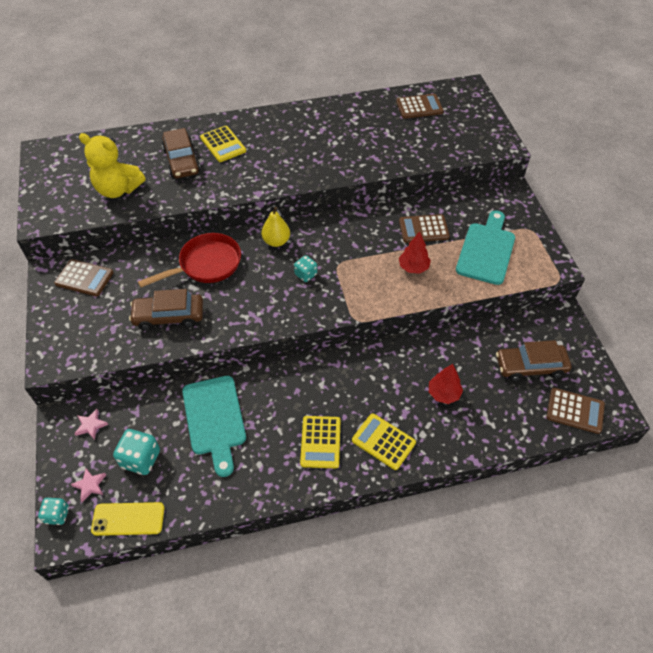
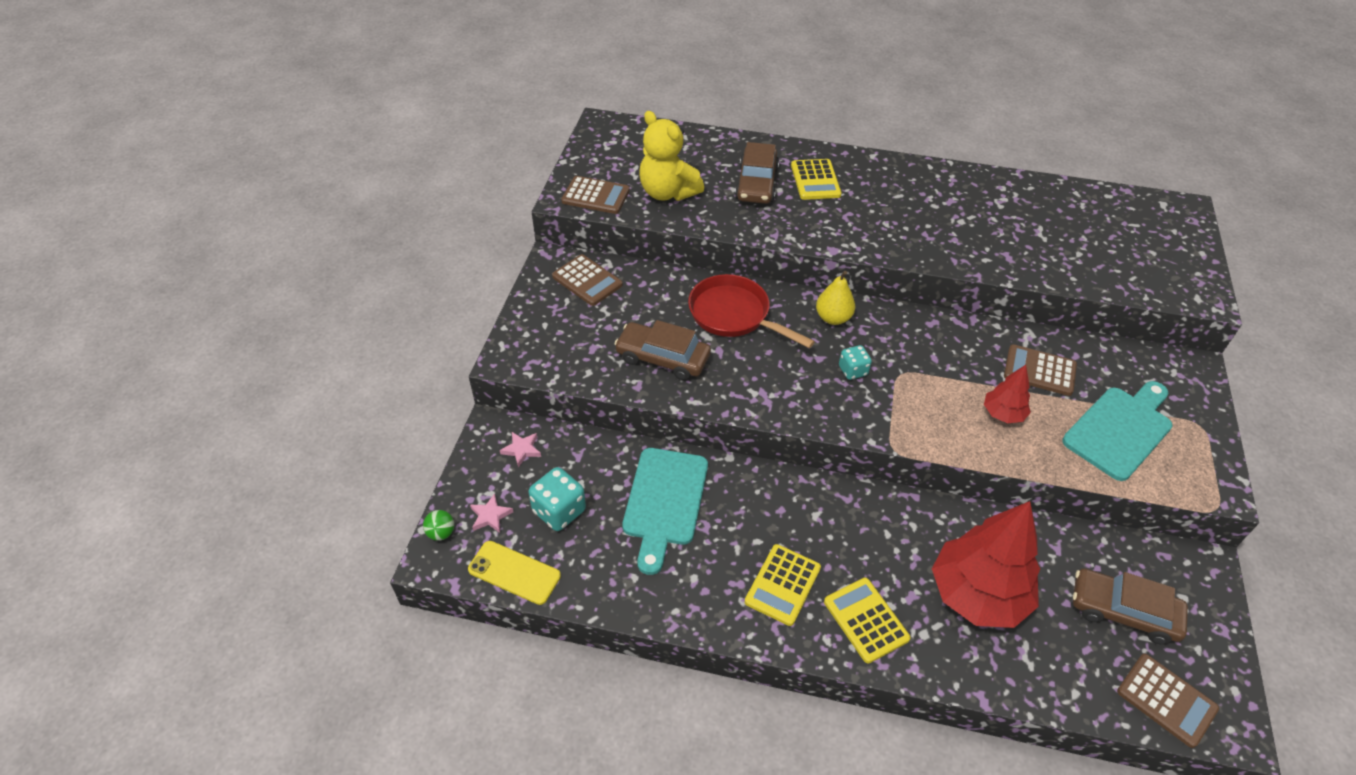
camera: 25 degrees right, 5 degrees down
turquoise dice [38,498,69,525] -> green ball [423,510,454,541]
red pan [138,233,241,287] -> red pan turned 135 degrees counterclockwise [688,274,815,348]
brown calculator [396,94,444,119] -> brown calculator moved to [561,176,630,214]
red tree [429,364,463,404] -> red tree [932,501,1040,628], size x2.07

